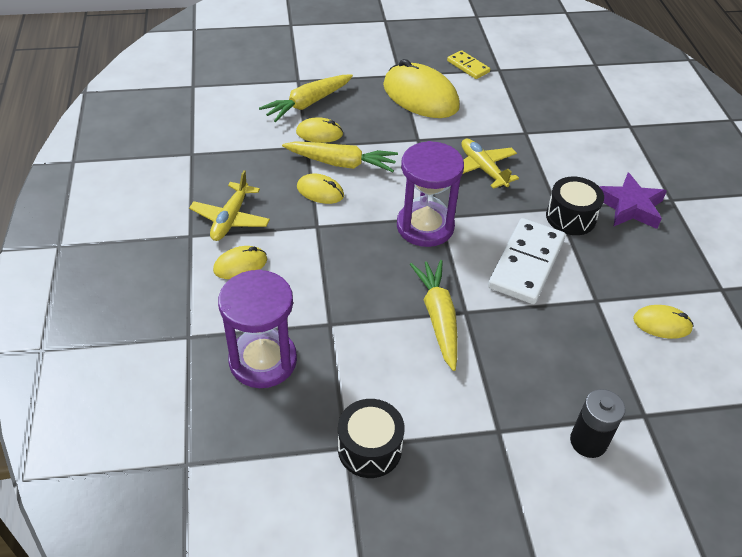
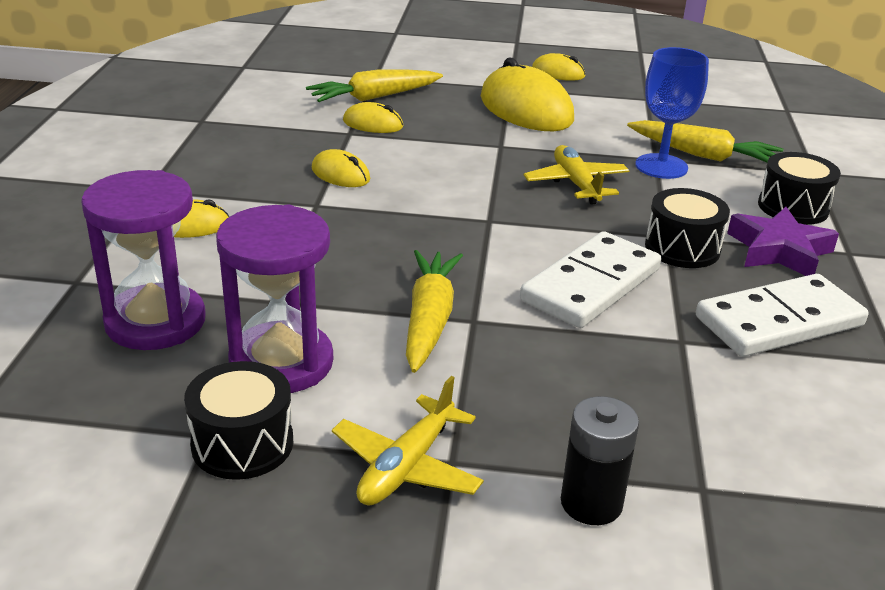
camera: 15 degrees right, 15 degrees down
yellow plane [189,170,270,241] -> yellow plane moved to [332,376,484,506]
yellow carrot [282,141,398,172] -> yellow carrot moved to [627,120,784,162]
purple hourglass [397,141,464,247] -> purple hourglass moved to [216,205,333,393]
yellow domino [447,50,490,79] -> none
yellow mouse [633,305,694,339] -> yellow mouse moved to [532,53,585,81]
none -> blue goblet [635,47,709,179]
none -> white domino [696,274,869,357]
none -> black drum [758,152,841,225]

